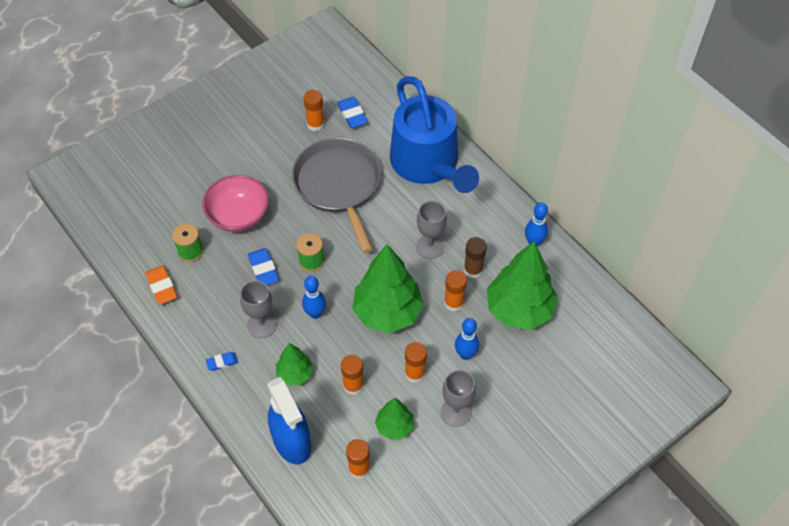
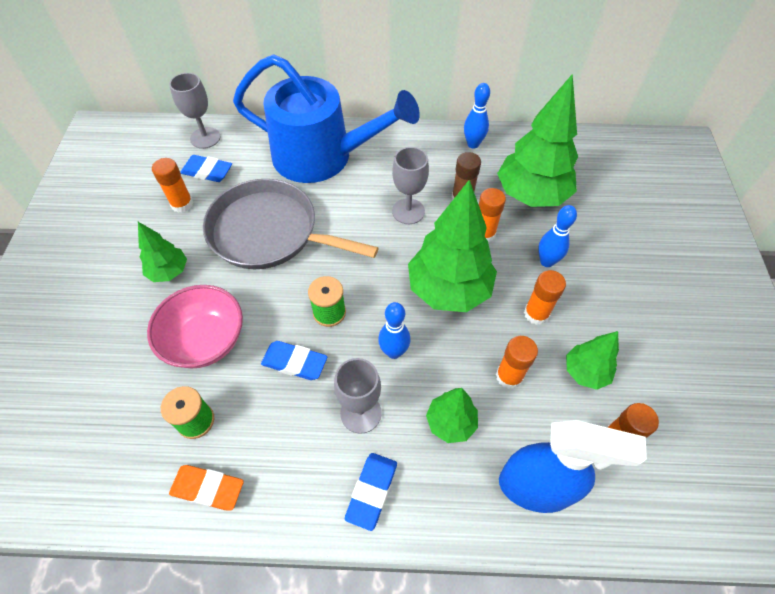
camera: 50 degrees left, 0 degrees up
blue eraser [206,352,238,371] -> blue eraser [345,453,397,531], size x1.63
grey goblet [441,370,476,427] -> grey goblet moved to [169,73,220,149]
none -> green tree [138,222,187,282]

